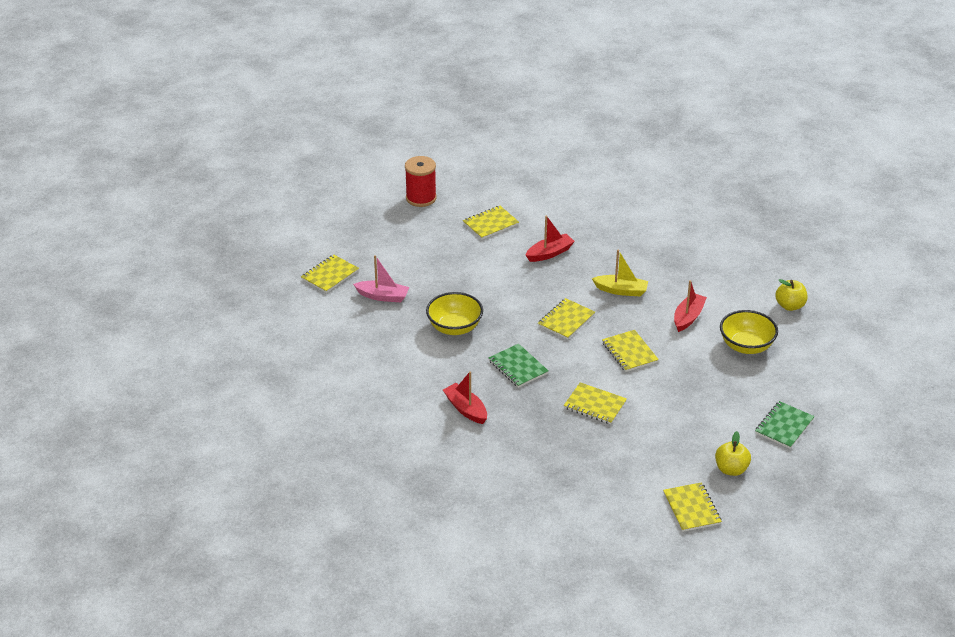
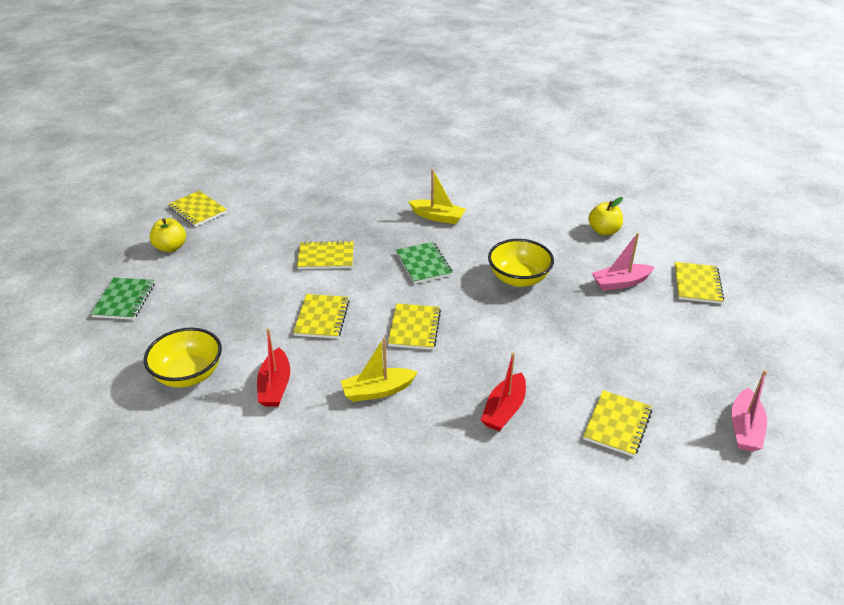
camera: 150 degrees right, 0 degrees up
red spool [405,156,437,207] -> pink boat [731,370,767,452]
red boat [443,371,487,424] -> yellow boat [408,169,466,224]
green notebook [489,344,549,388] -> green notebook turned 45 degrees clockwise [396,242,453,284]
yellow notebook [602,330,659,372] -> yellow notebook turned 60 degrees clockwise [293,294,350,339]
yellow apple [775,279,807,311] -> yellow apple moved to [589,197,623,235]

